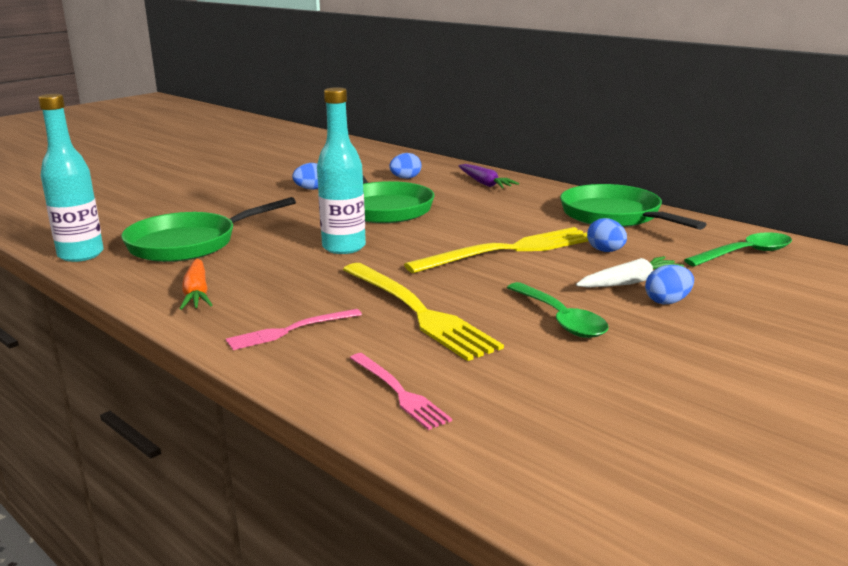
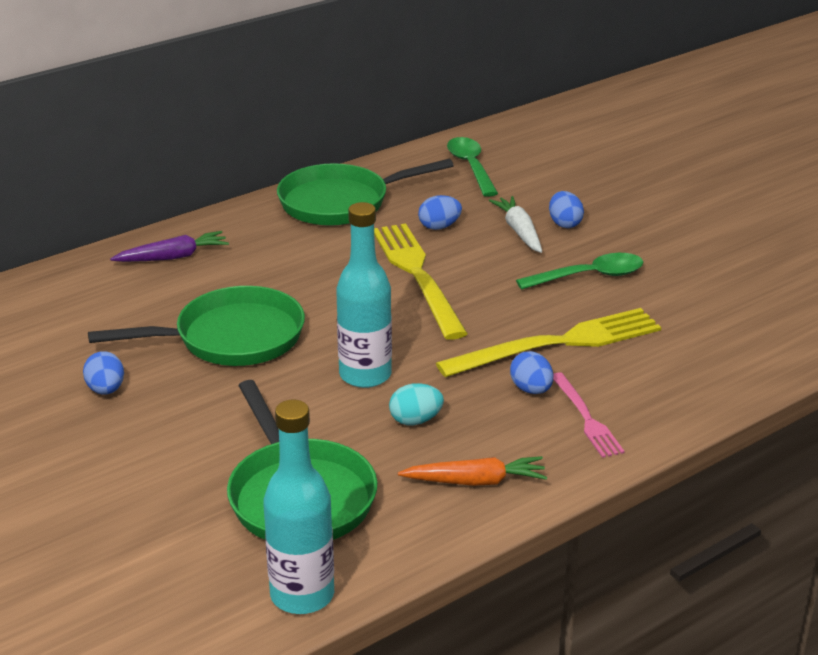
camera: 80 degrees left, 10 degrees up
pink fork [350,353,452,430] -> none
blue egg [389,153,422,179] -> blue egg moved to [510,351,553,394]
none -> turquoise egg [389,383,444,425]

